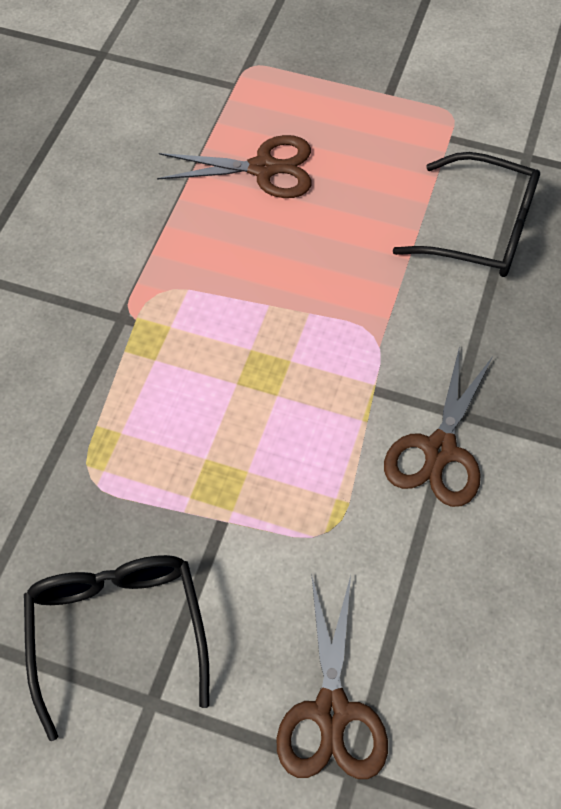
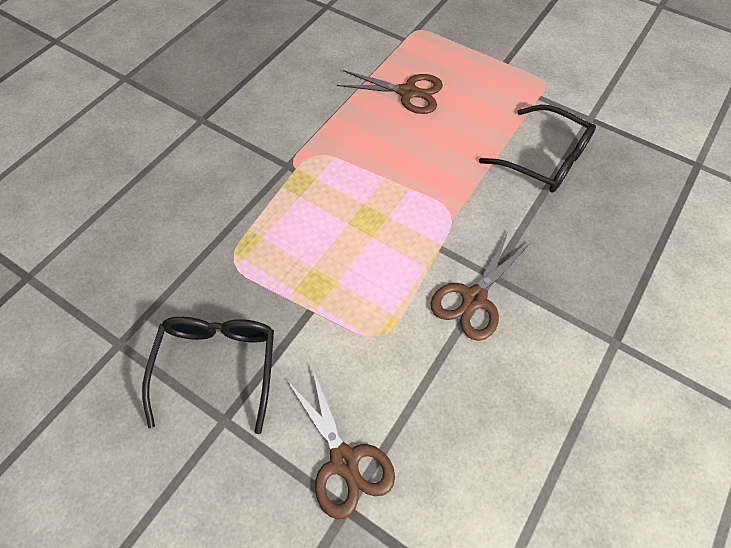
camera: 15 degrees right, 0 degrees up
brown scissors [276,573,388,779] -> brown scissors turned 45 degrees counterclockwise [286,367,395,519]

